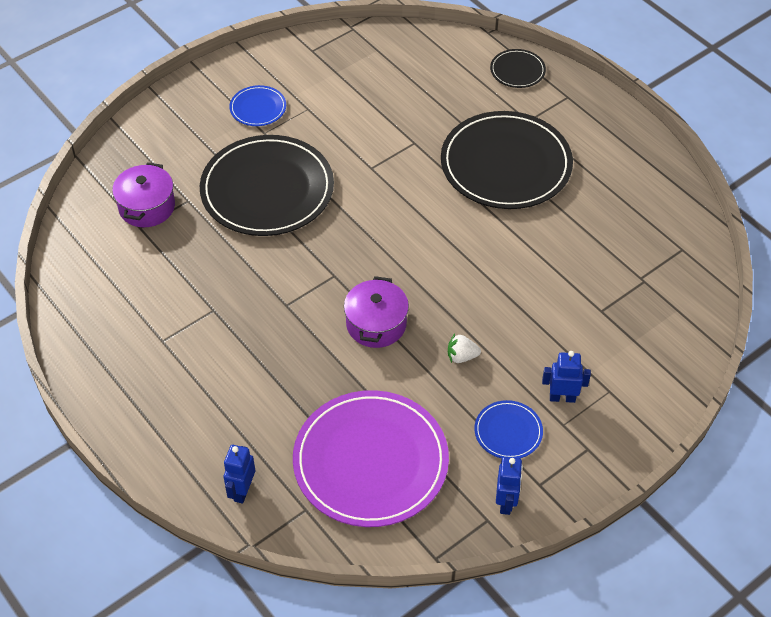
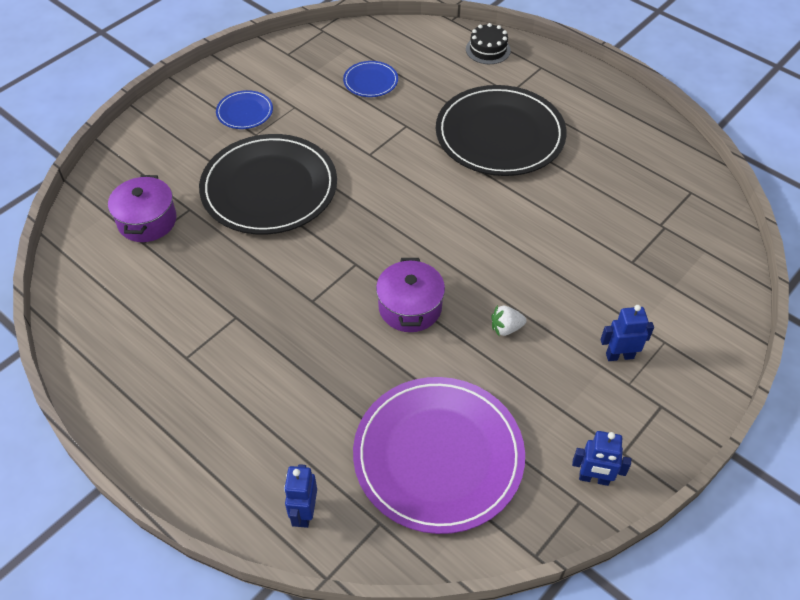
camera: 10 degrees left, 0 degrees up
blue plate [474,400,543,458] -> blue plate moved to [343,61,398,97]
black plate [490,49,546,88] -> black cake [466,23,511,64]
blue robot [496,457,523,515] -> blue robot turned 105 degrees clockwise [572,431,631,486]

